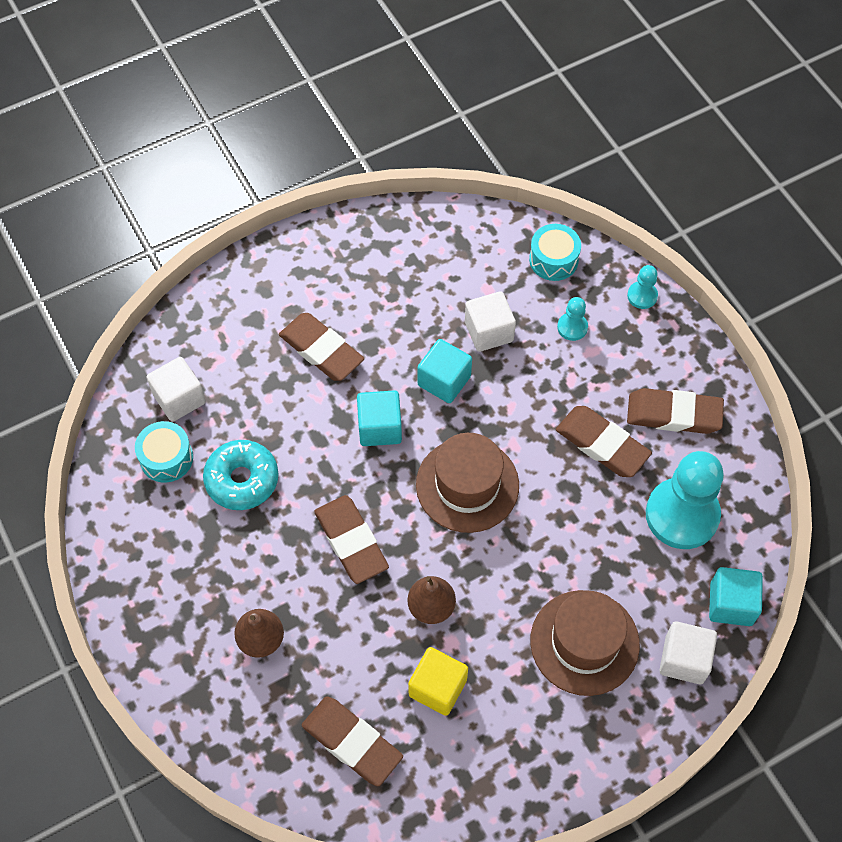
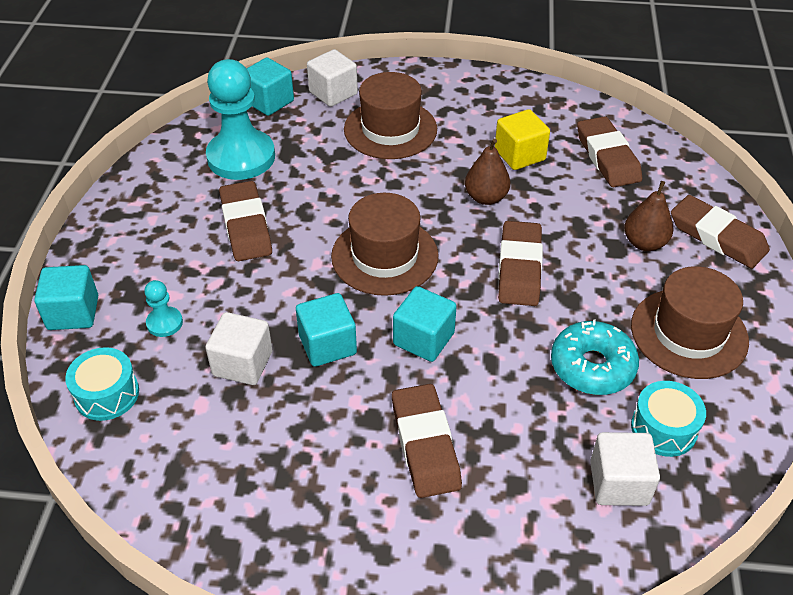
camera: 145 degrees left, 15 degrees down
turquoise pawn [627,265,658,309] -> turquoise cube [34,265,98,330]
brown eraser [627,388,724,434] -> brown eraser moved to [671,195,770,269]
none -> brown hat [631,266,749,379]

